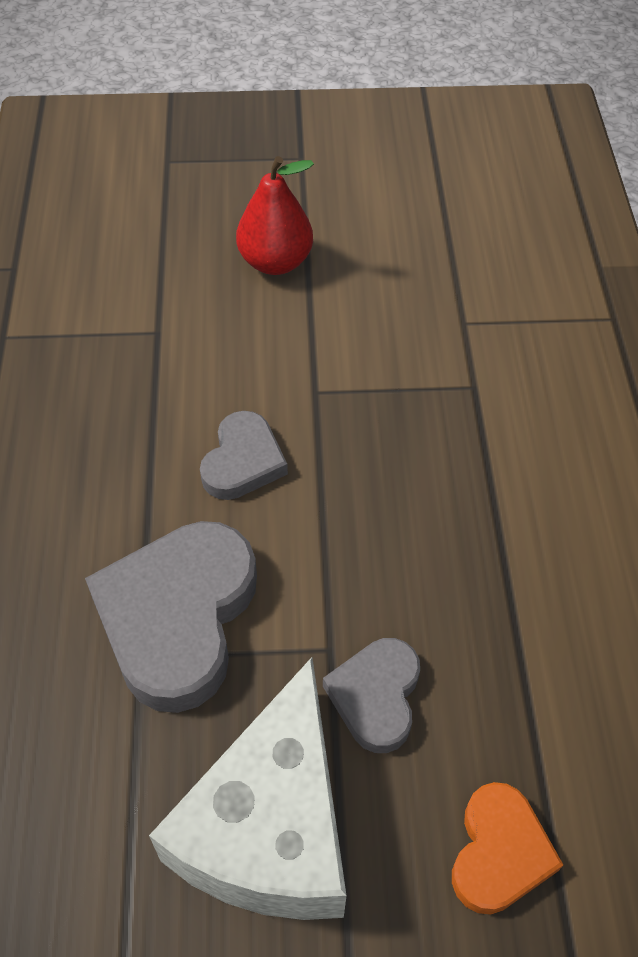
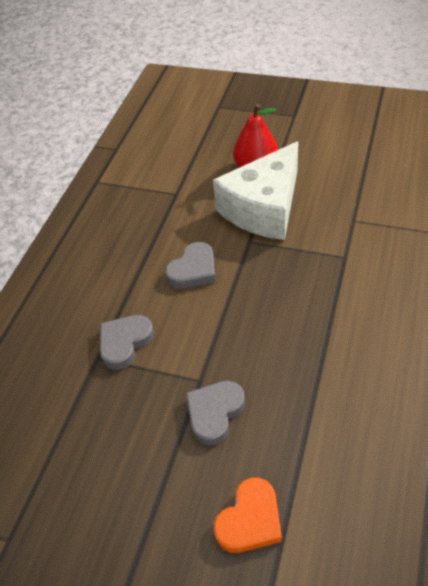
camera: 25 degrees right, 5 degrees down
grey heart [85,521,257,713] -> grey heart [100,315,154,370], size x0.56
white cheese [149,657,347,920] -> white cheese moved to [213,141,299,240]

